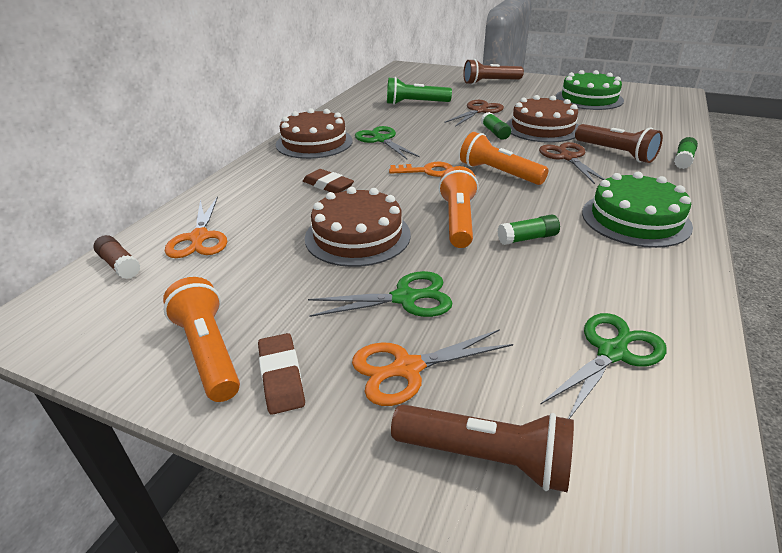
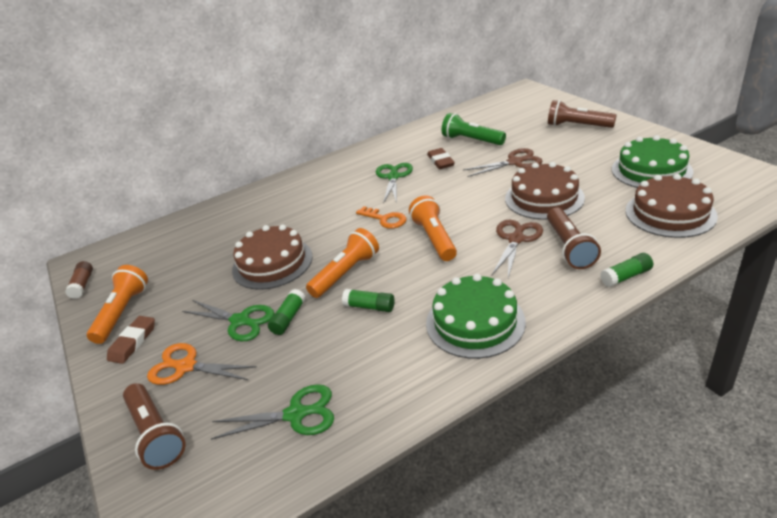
camera: 40 degrees right, 0 degrees up
brown glue stick [93,235,140,279] -> brown glue stick moved to [65,261,93,299]
orange scissors [165,196,227,258] -> none
brown cake [276,108,353,159] -> brown cake moved to [626,174,718,238]
brown eraser [303,169,354,194] -> brown eraser moved to [427,148,455,169]
green glue stick [481,112,511,140] -> green glue stick moved to [268,289,306,335]

